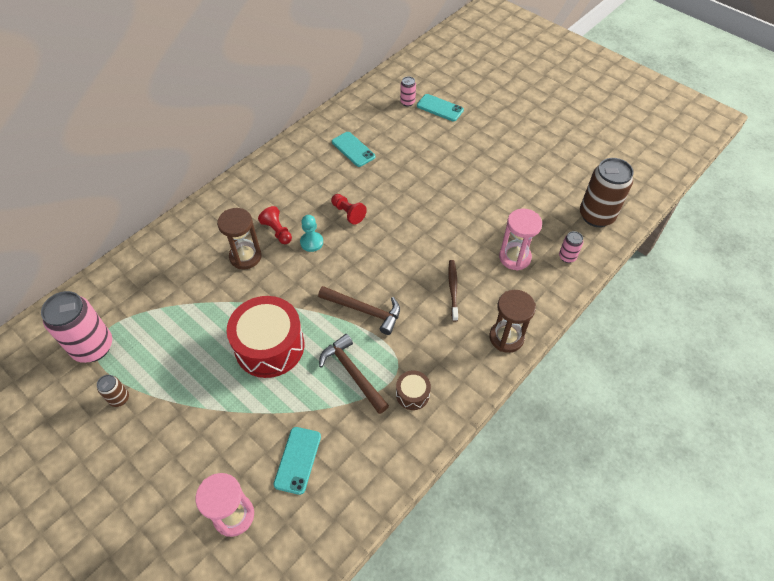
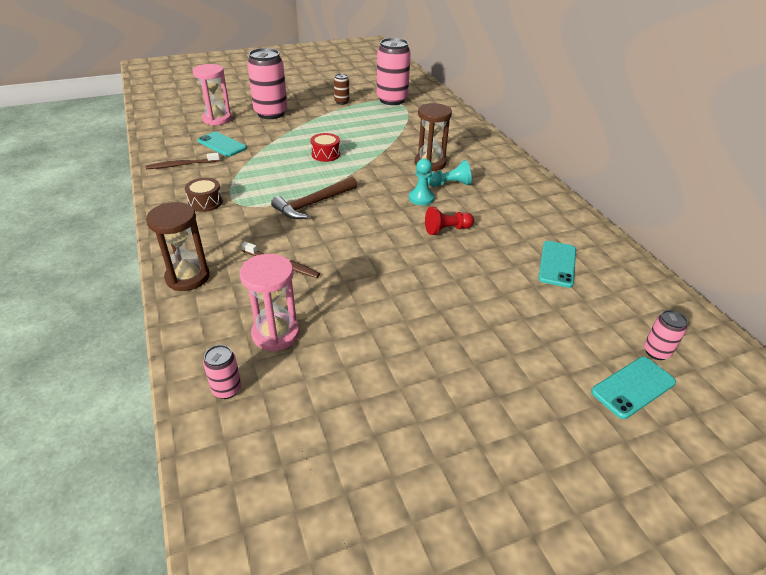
camera: 115 degrees right, 15 degrees down
red drum [227,296,304,378] -> red drum [311,133,340,162], size x0.47
red pawn [258,206,292,244] -> turquoise pawn [428,160,472,187]
brown hammer [319,334,389,414] -> none
turquoise phone [332,132,375,167] -> turquoise phone turned 60 degrees counterclockwise [538,241,576,288]
brown can [580,158,634,227] -> none
none -> brown toothbrush [146,153,220,169]
none -> pink can [247,48,287,119]

